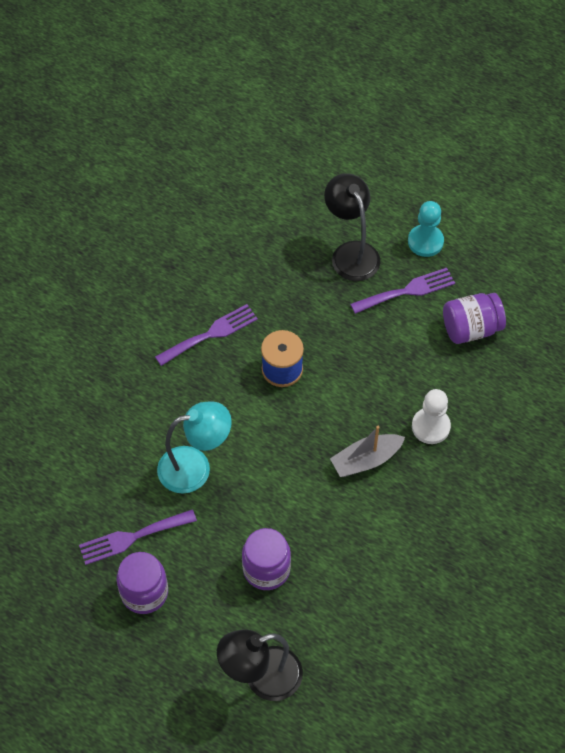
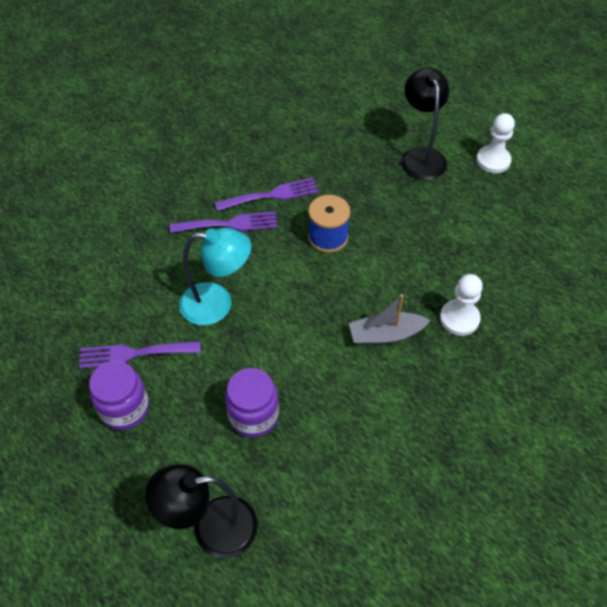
camera: 15 degrees right, 5 degrees down
purple fork [350,268,455,314] -> purple fork moved to [169,211,278,233]
turquoise pawn [408,201,444,257] -> white pawn [476,113,515,173]
purple jar [443,293,506,344] -> none

